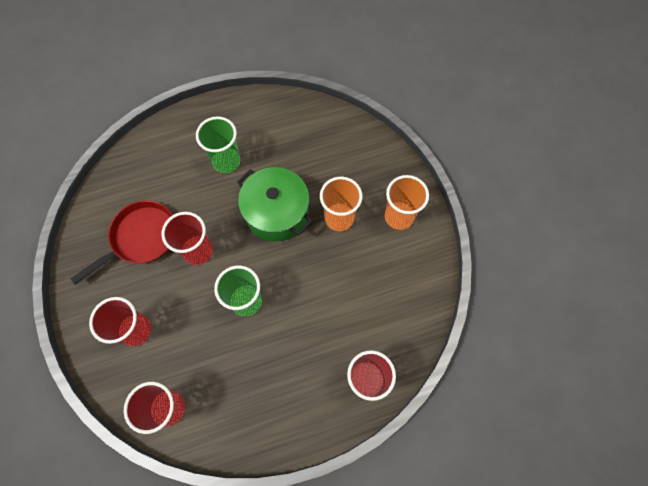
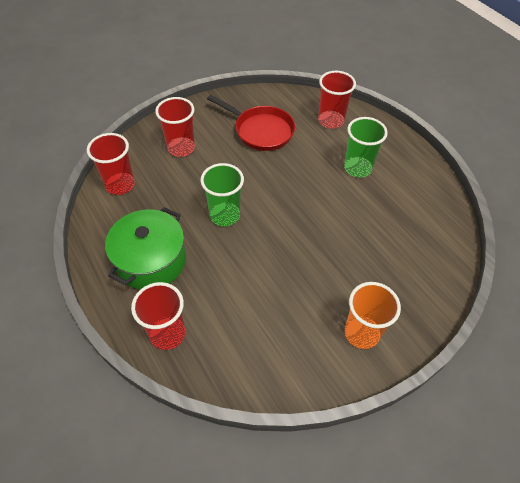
camera: 75 degrees right, 15 degrees down
red cup [161,212,213,265] -> red cup moved to [318,71,356,129]
green pot [237,167,313,242] -> green pot moved to [105,207,186,290]
orange cup [320,177,363,231] -> none

